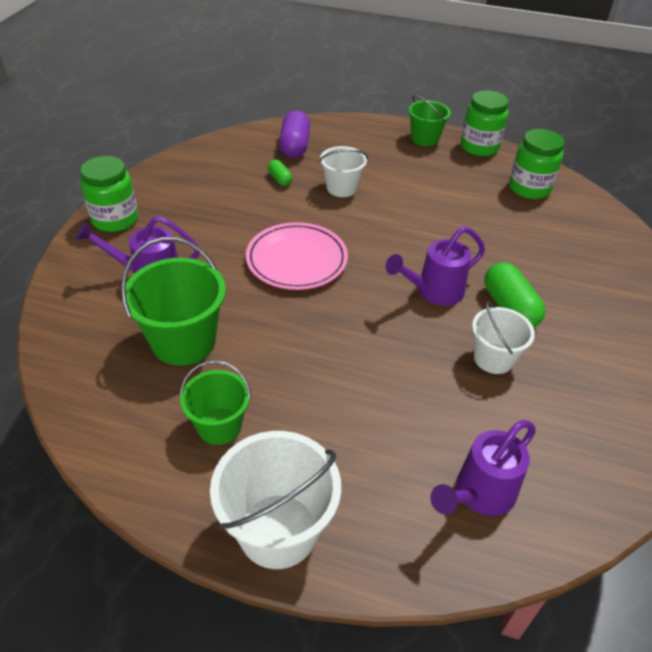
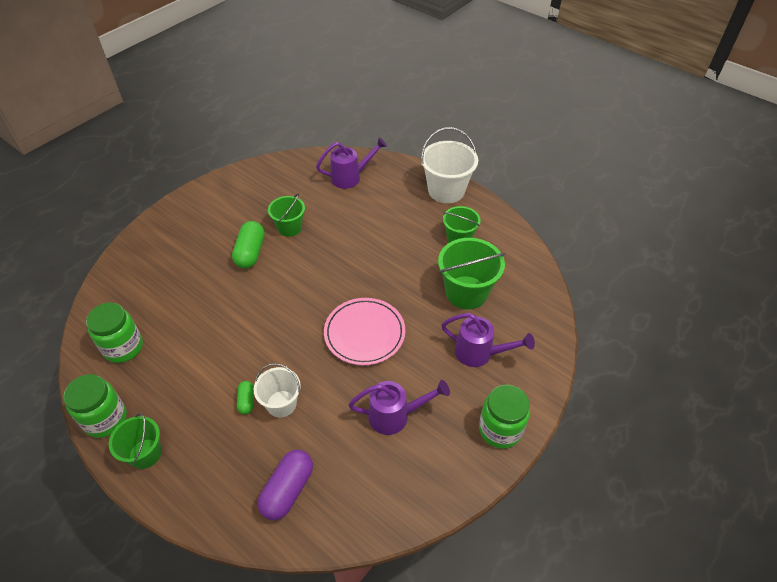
camera: 155 degrees left, 5 degrees up
green capsule [268,160,292,186] -> green capsule moved to [237,381,254,414]
purple watering can [386,226,485,306] -> purple watering can moved to [348,380,450,435]
white bucket [472,301,535,374] -> green bucket [268,194,305,237]

